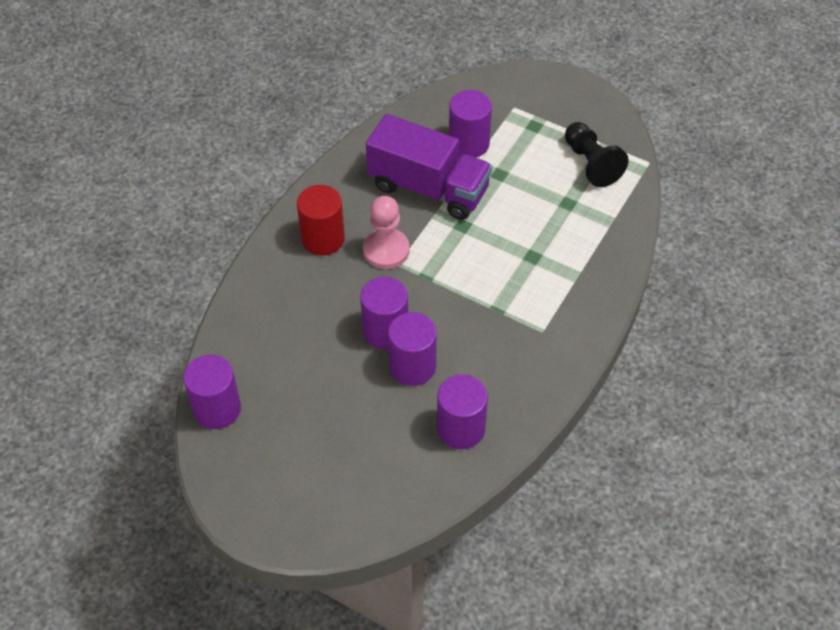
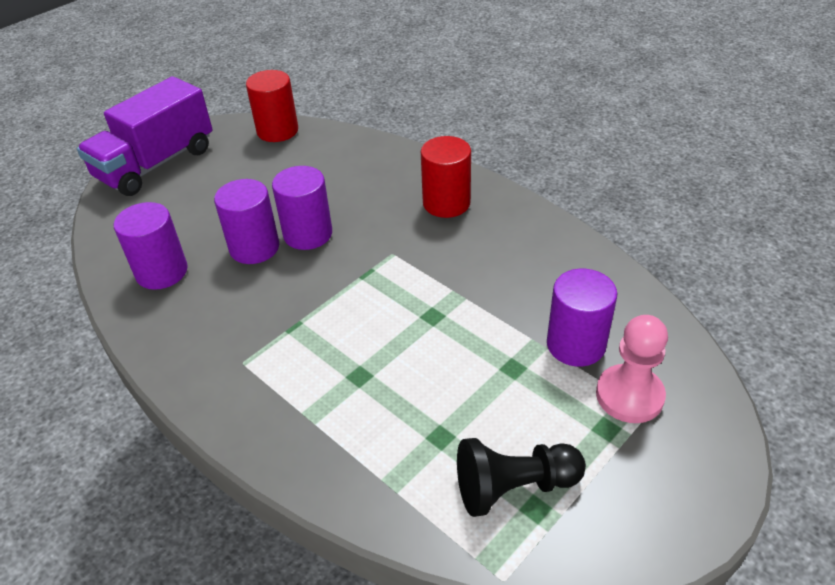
camera: 105 degrees right, 10 degrees down
purple cylinder [184,355,241,429] -> red cylinder [246,70,298,142]
pink pawn [363,196,410,269] -> pink pawn moved to [596,315,668,423]
purple truck [366,114,492,220] -> purple truck moved to [77,76,212,196]

